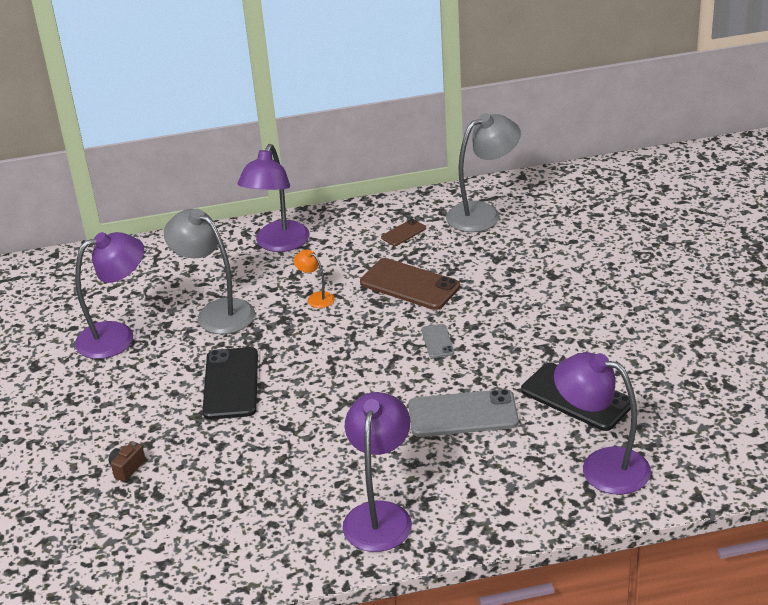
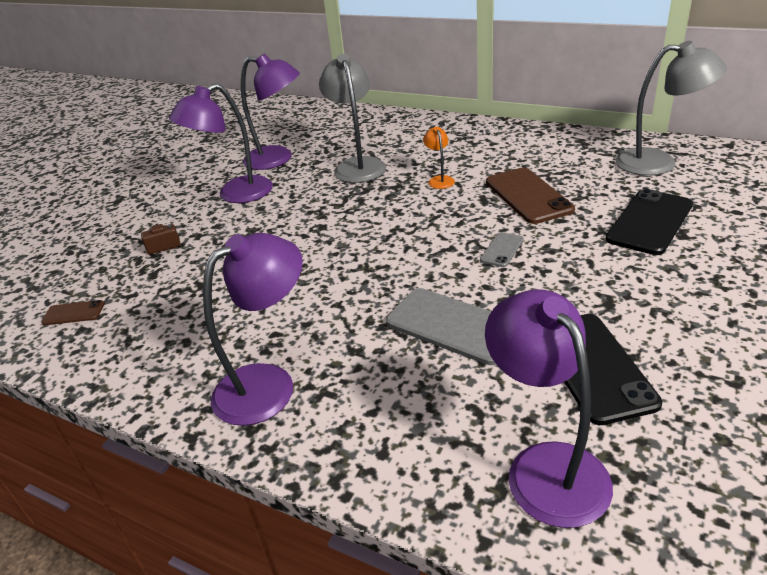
camera: 40 degrees right, 0 degrees up
black phone [203,347,258,420] -> black phone moved to [605,189,693,255]
purple lamp [237,144,310,252] -> purple lamp moved to [169,83,273,203]
brown phone [381,219,426,246] -> brown phone moved to [41,300,105,325]

